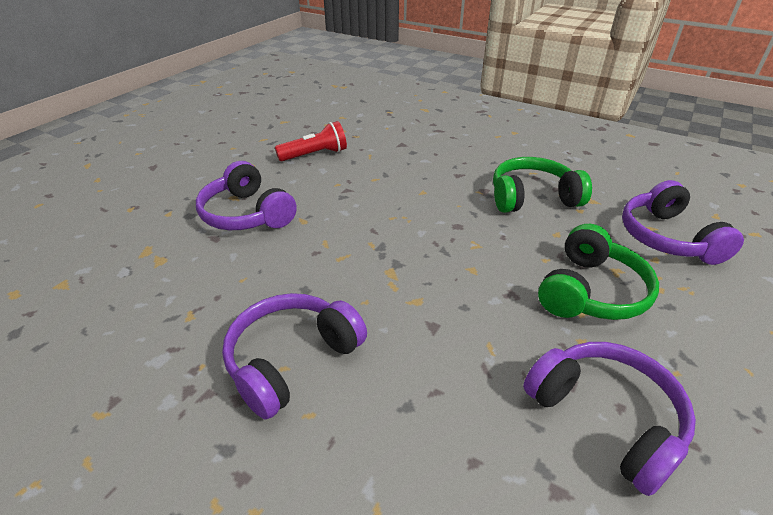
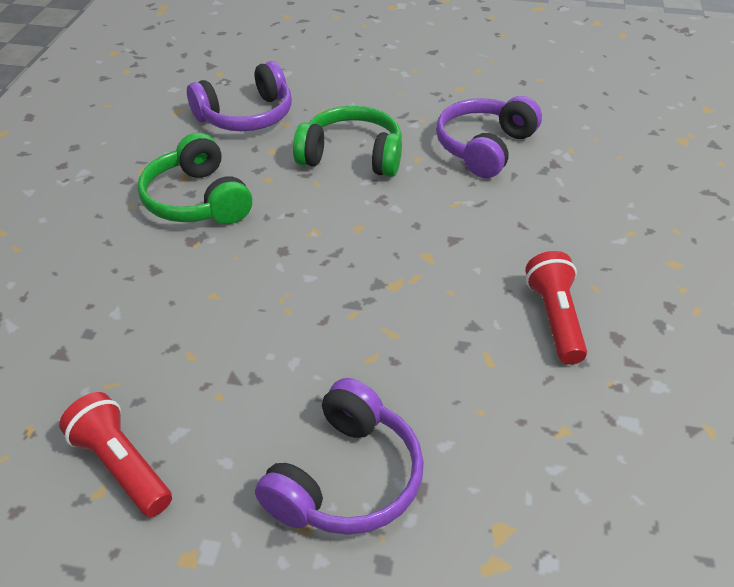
camera: 110 degrees left, 5 degrees up
purple headphones [222,293,367,420] -> red flashlight [525,251,587,365]

